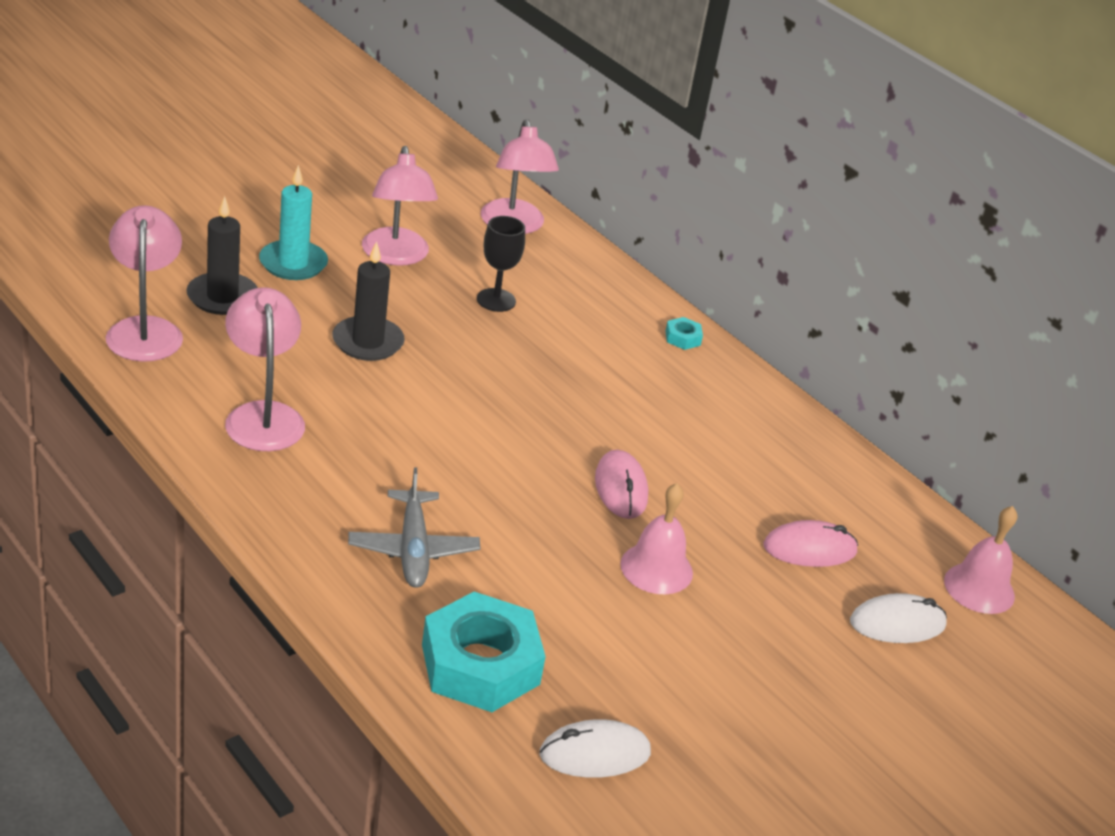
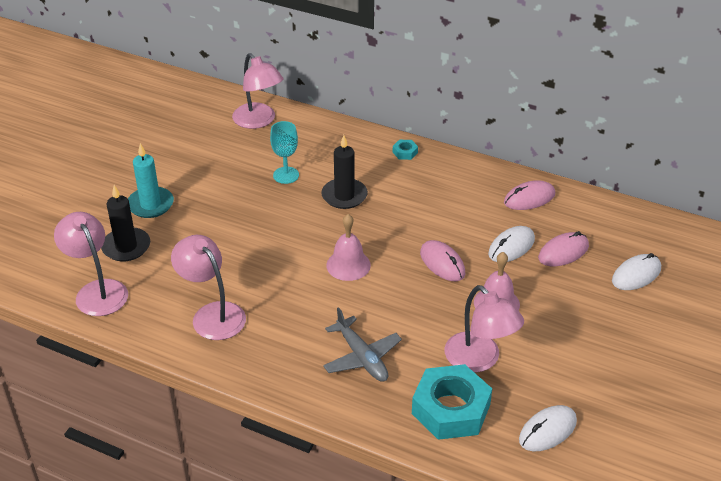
camera: 20 degrees left, 5 degrees up
black candle [332,241,405,361] -> black candle moved to [321,135,368,209]
pink lamp [362,146,438,266] -> pink lamp moved to [445,285,524,373]
black goblet [477,216,525,312] -> turquoise goblet [270,121,299,184]
pink bell [944,506,1017,614] -> pink bell moved to [326,214,371,281]
none -> white mouse [488,226,535,262]
none -> pink mouse [504,180,555,210]

